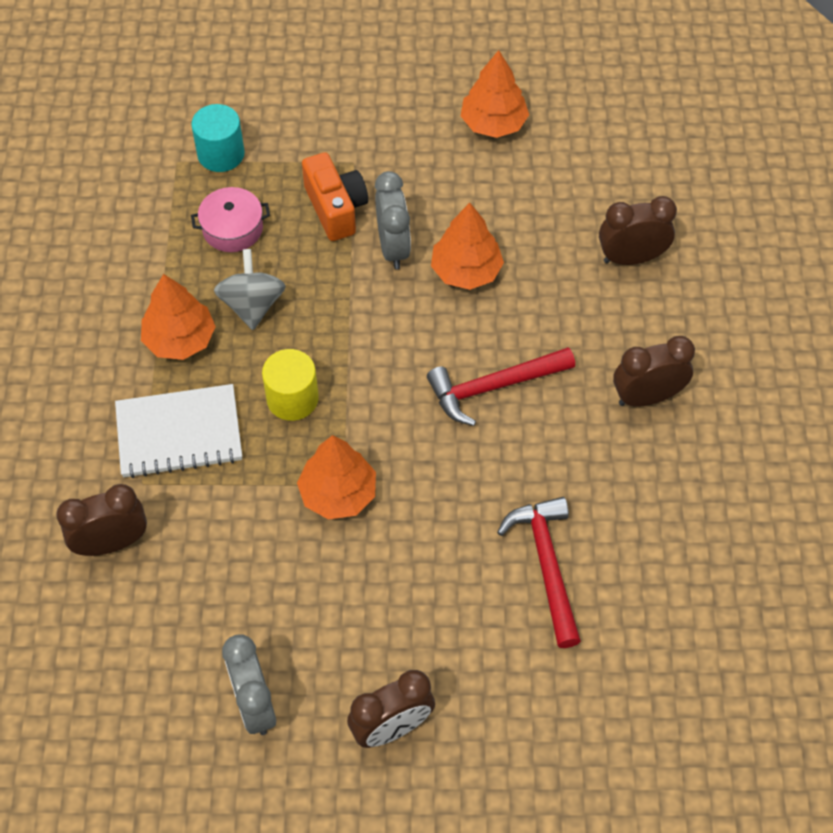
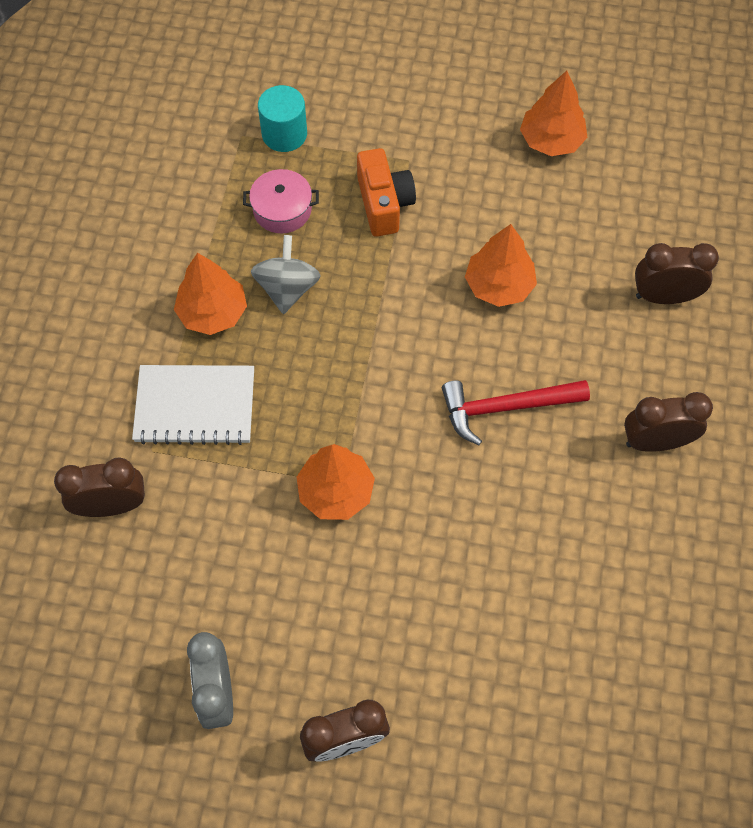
camera: 10 degrees right, 5 degrees up
yellow cylinder [262,349,319,421] -> none
grey clock [375,171,411,269] -> none
red hammer [497,497,581,648] -> none

